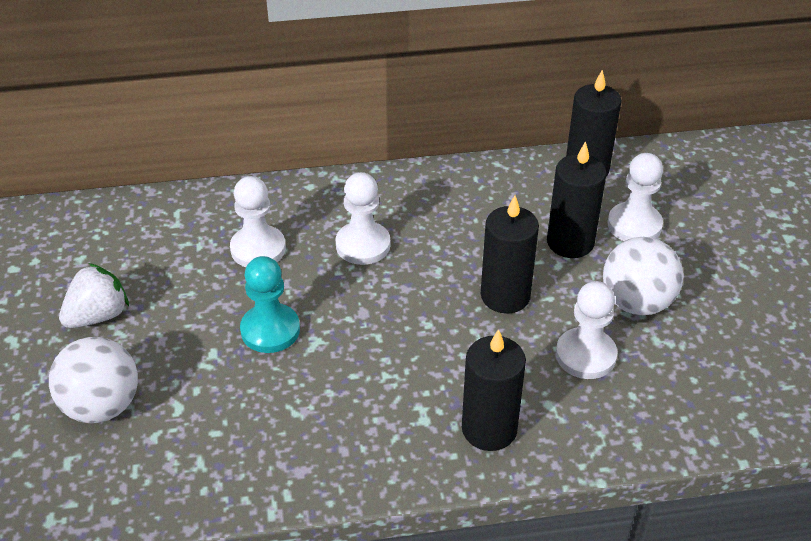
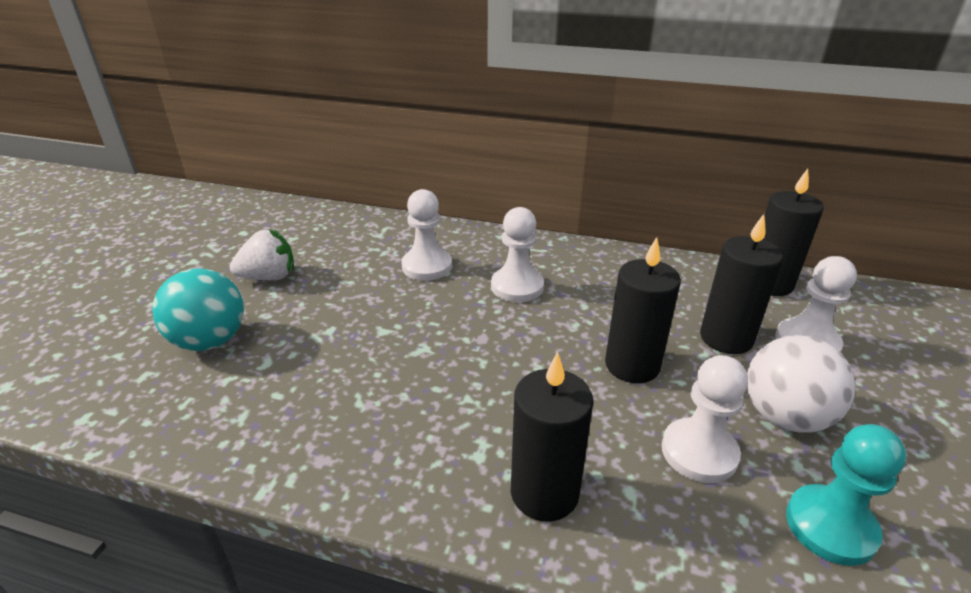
camera: 25 degrees right, 10 degrees down
white ball [49,337,138,423] -> turquoise ball [152,268,244,351]
turquoise pawn [240,256,300,353] -> turquoise pawn moved to [786,424,906,566]

